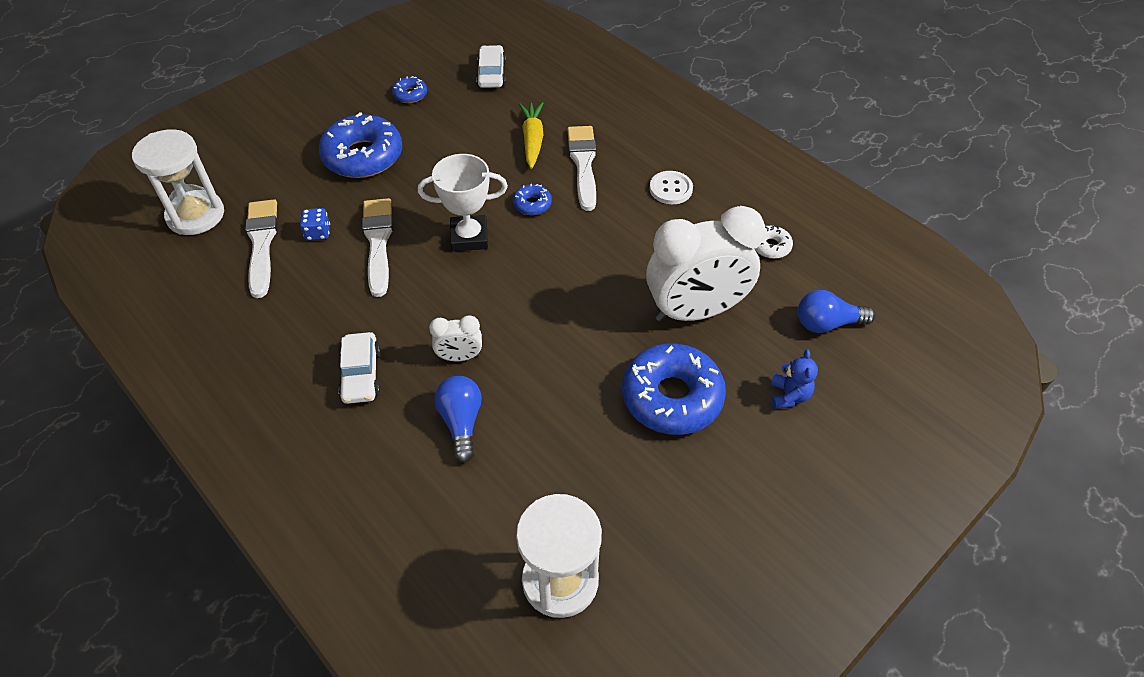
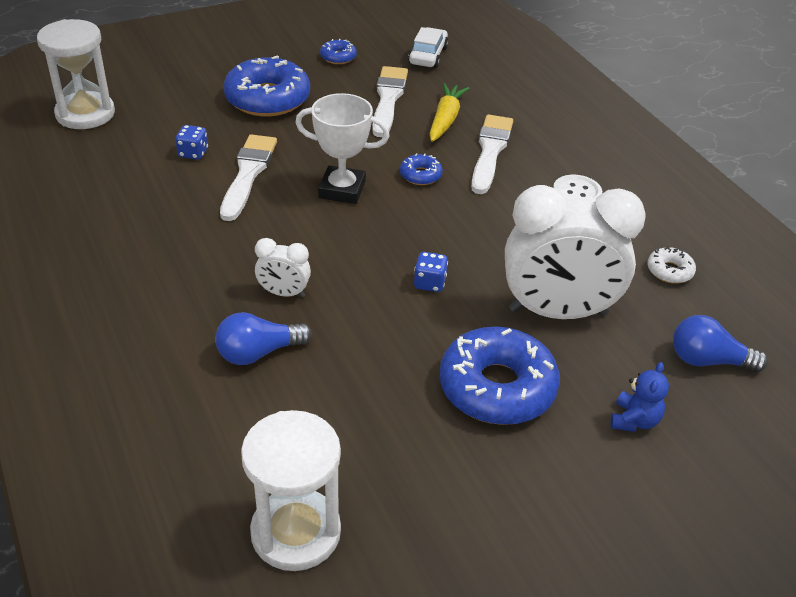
camera: 15 degrees right, 10 degrees down
white brush [245,199,278,298] -> white brush moved to [372,66,408,137]
white car [338,332,380,404] -> none
blue light bulb [435,376,482,463] -> blue light bulb turned 120 degrees counterclockwise [215,312,312,365]
none -> blue dice [414,252,448,292]

